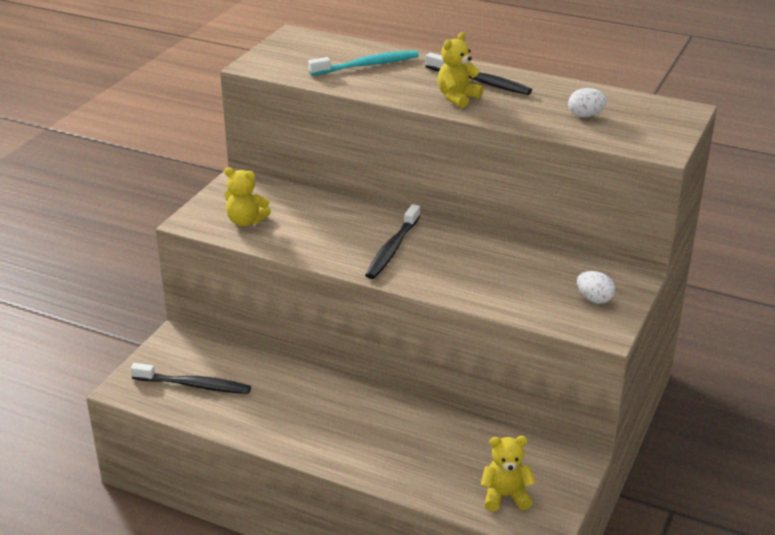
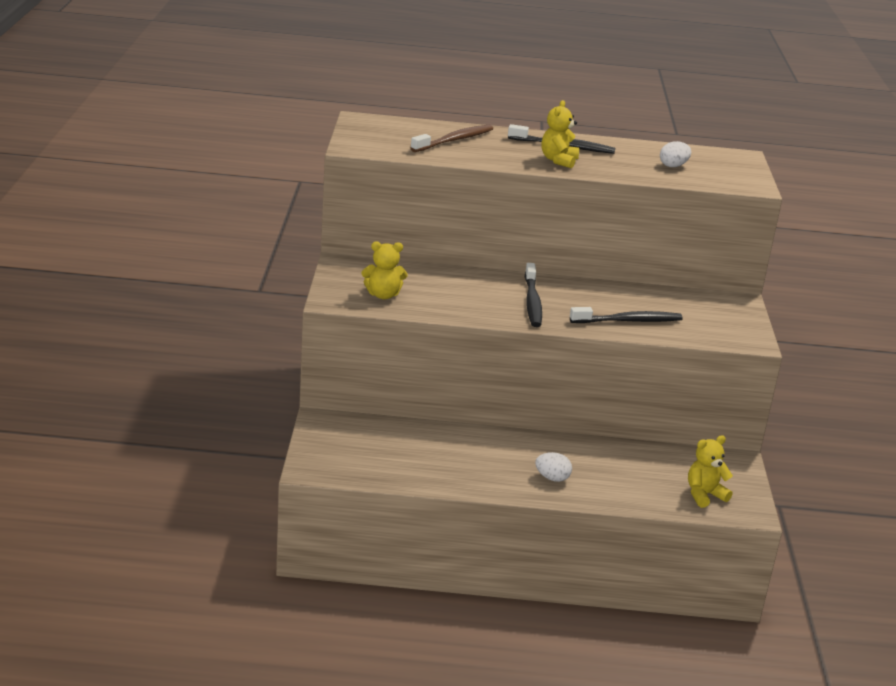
camera: 25 degrees left, 5 degrees down
black toothbrush [131,363,251,394] -> black toothbrush moved to [570,307,683,323]
turquoise toothbrush [308,51,419,76] -> brown toothbrush [411,124,493,152]
white egg [577,271,615,304] -> white egg moved to [535,452,572,482]

